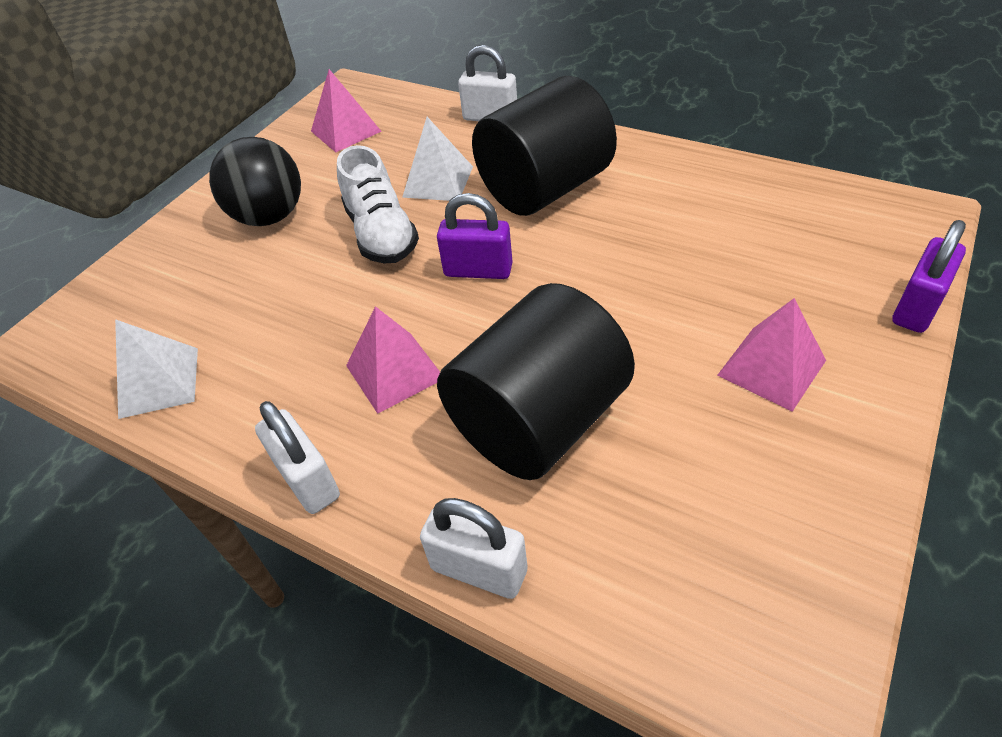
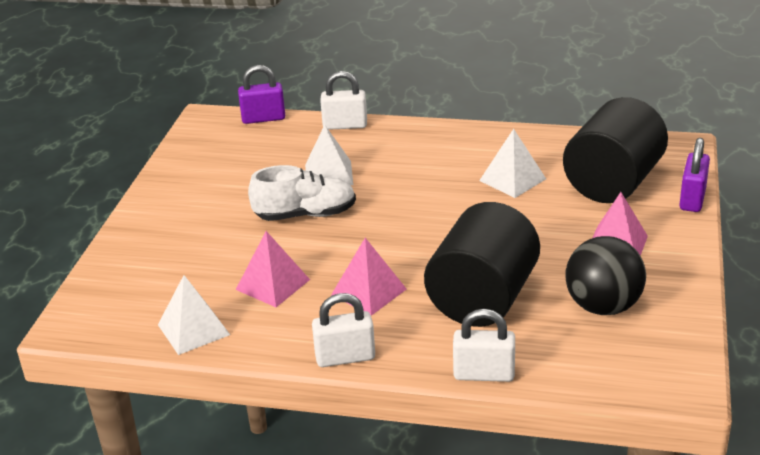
camera: 20 degrees left, 15 degrees down
black ball [209,137,301,226] -> black ball moved to [565,236,646,315]
white padlock [255,401,340,514] -> white padlock turned 45 degrees counterclockwise [312,293,375,367]
pink pyramid [311,69,382,152] -> pink pyramid moved to [236,231,310,307]
white shoe [337,145,419,263] -> white shoe turned 60 degrees counterclockwise [248,165,356,221]
purple padlock [437,193,513,279] -> purple padlock moved to [238,65,285,124]
black cylinder [472,76,617,216] -> black cylinder moved to [563,97,668,203]
none -> white pyramid [479,129,546,198]

